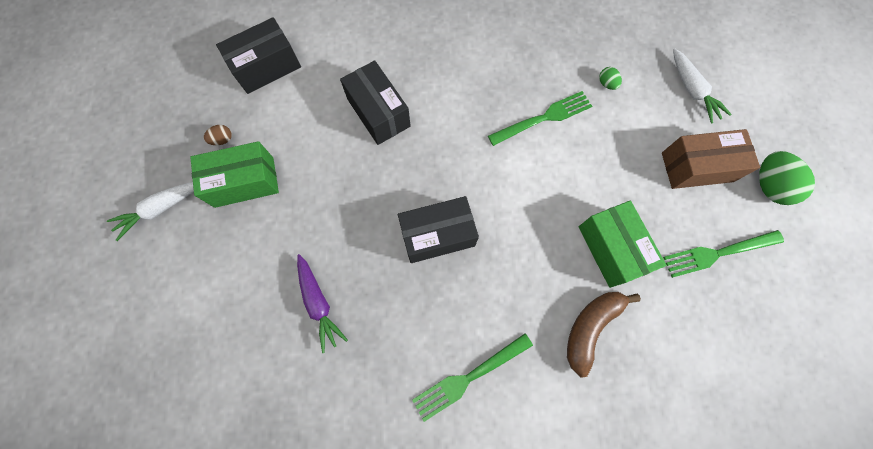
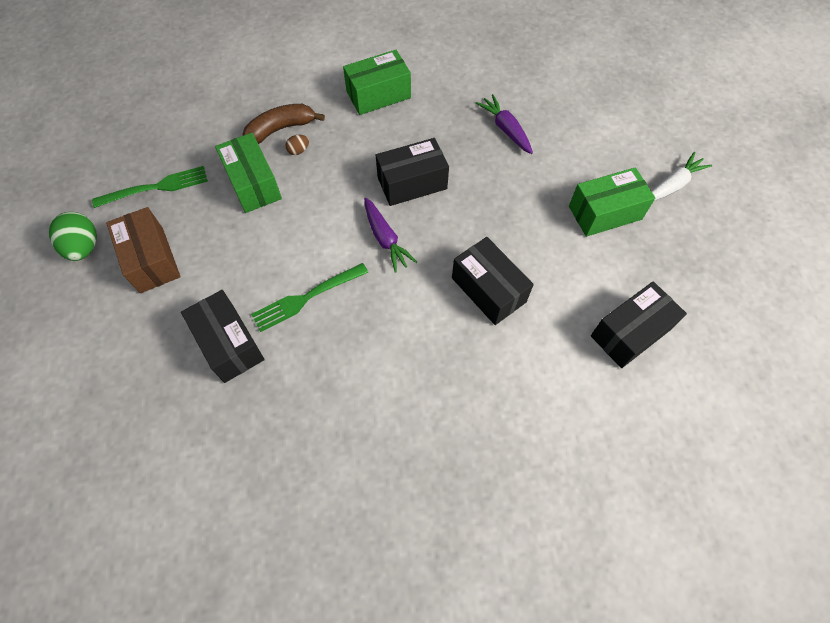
camera: 175 degrees right, 10 degrees down
brown egg [204,125,232,145] -> brown egg moved to [285,135,309,155]
green fork [412,333,533,422] -> green box [343,50,411,115]
brown banana [567,292,641,378] -> brown banana turned 150 degrees counterclockwise [242,104,325,144]
green egg [599,67,622,90] -> black box [181,290,265,383]
brown box [662,129,760,189] -> brown box turned 75 degrees clockwise [106,207,181,293]
white carrot [673,48,732,123] -> none
none -> purple carrot [364,198,417,273]

